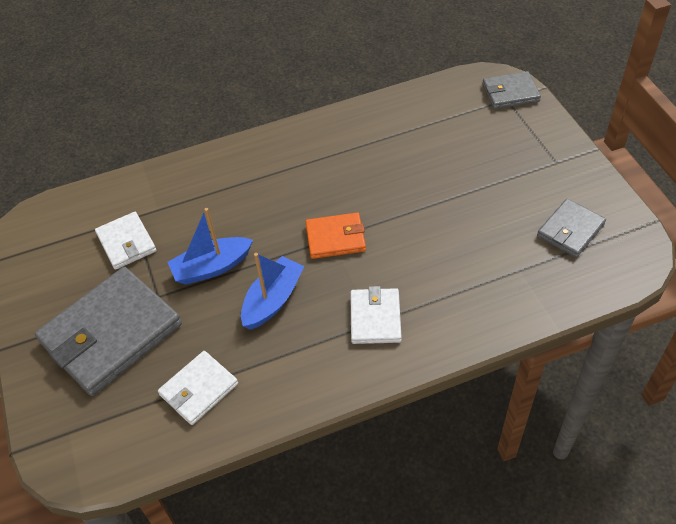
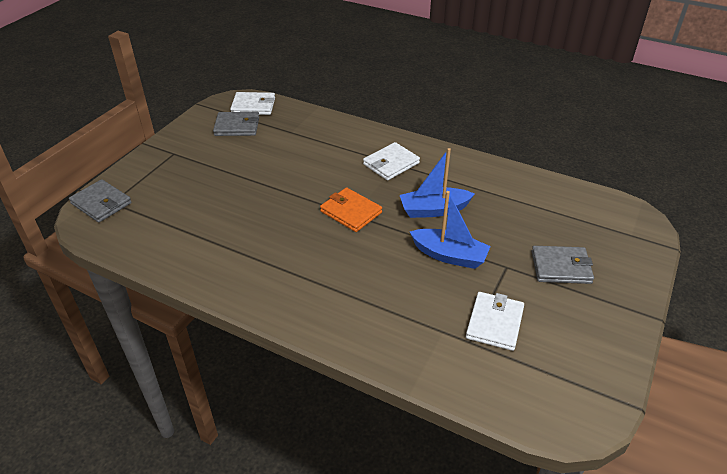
camera: 135 degrees left, 10 degrees down
grey wallet [35,267,182,396] -> grey wallet [532,246,594,284], size x0.53
white wallet [158,351,238,425] -> white wallet moved to [230,92,275,115]

